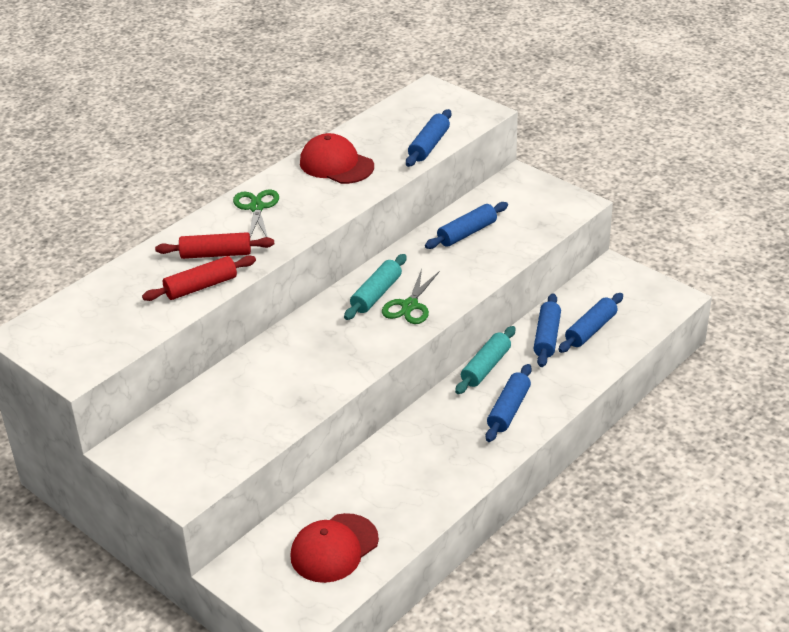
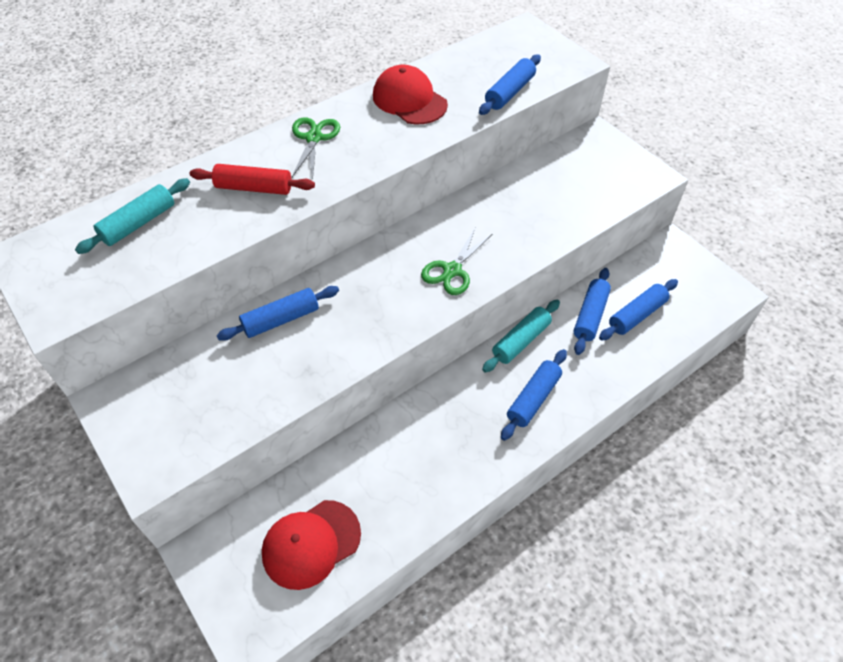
camera: 10 degrees right, 15 degrees up
red rolling pin [142,255,256,301] -> none
turquoise rolling pin [344,254,407,320] -> turquoise rolling pin moved to [75,178,190,254]
blue rolling pin [425,202,508,249] -> blue rolling pin moved to [217,286,339,341]

